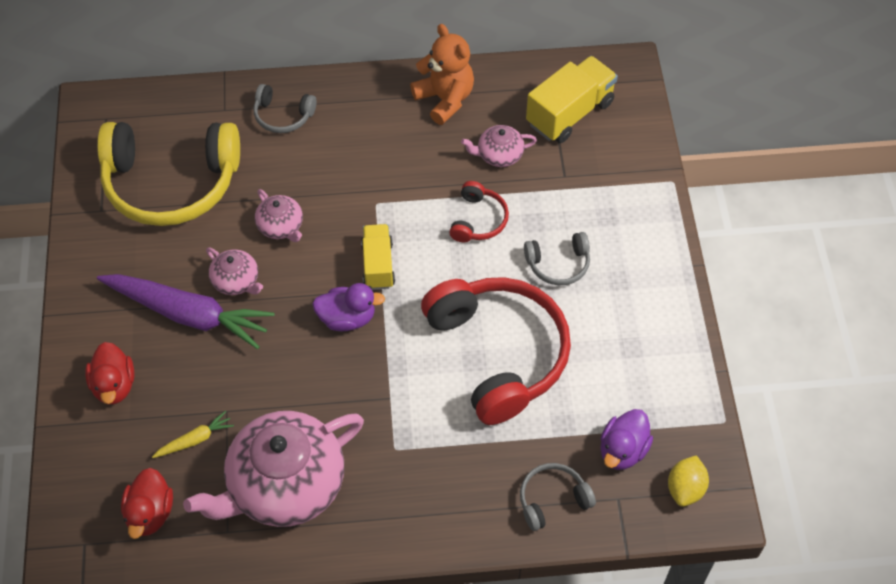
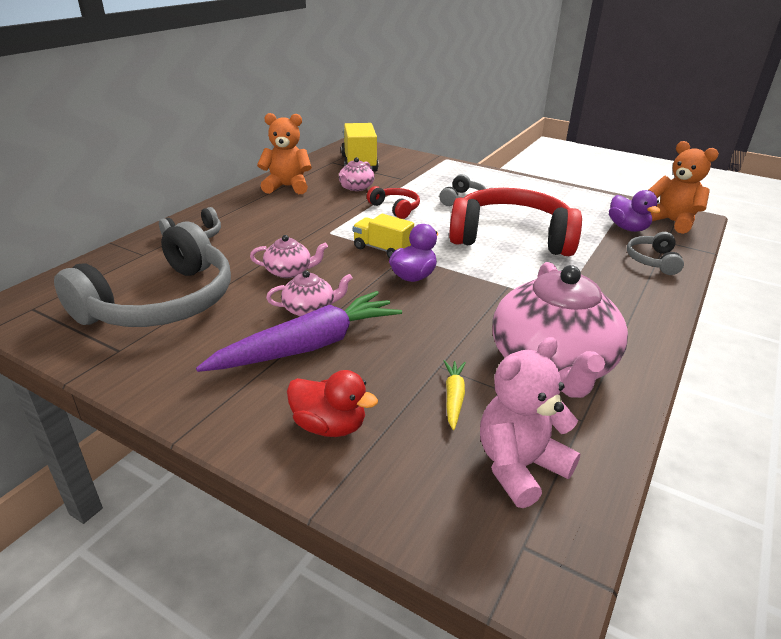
camera: 55 degrees left, 25 degrees down
yellow headphones [97,122,240,226] -> grey headphones [54,221,231,327]
red duck [121,468,173,539] -> pink teddy bear [480,337,581,508]
yellow lemon [668,455,709,507] -> orange teddy bear [649,141,719,234]

